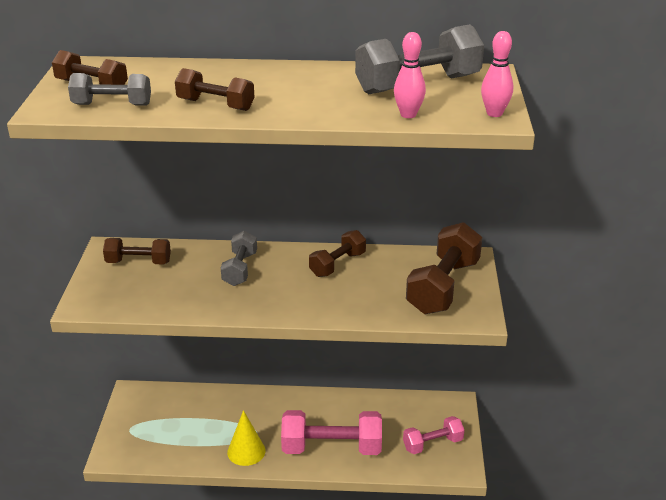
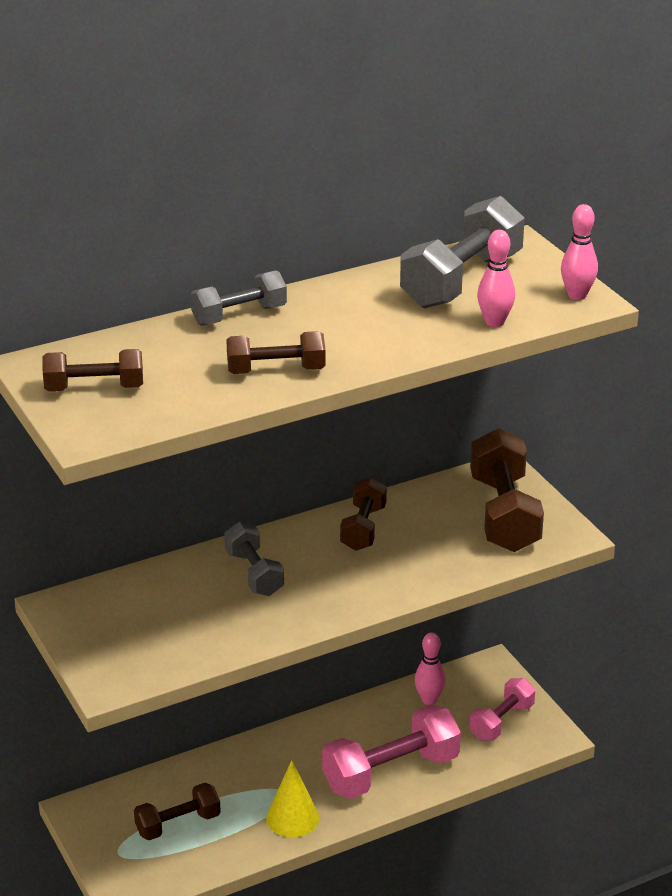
camera: 30 degrees left, 0 degrees up
grey dumbbell [68,73,151,106] -> grey dumbbell moved to [190,270,287,326]
brown dumbbell [103,238,171,264] -> brown dumbbell moved to [134,783,221,840]
none -> pink bowling pin [415,632,446,705]

